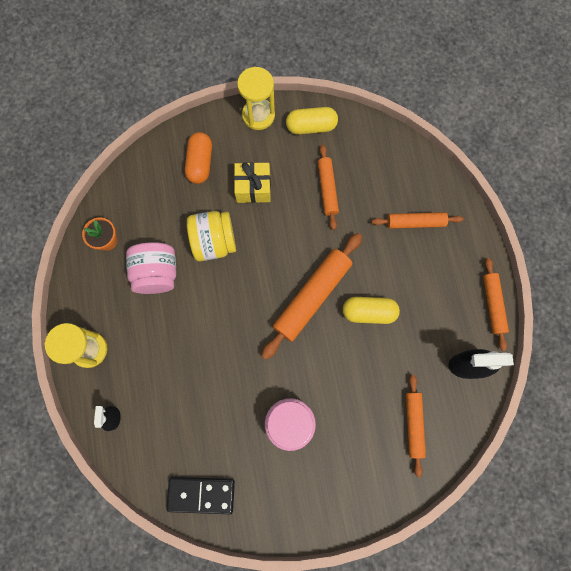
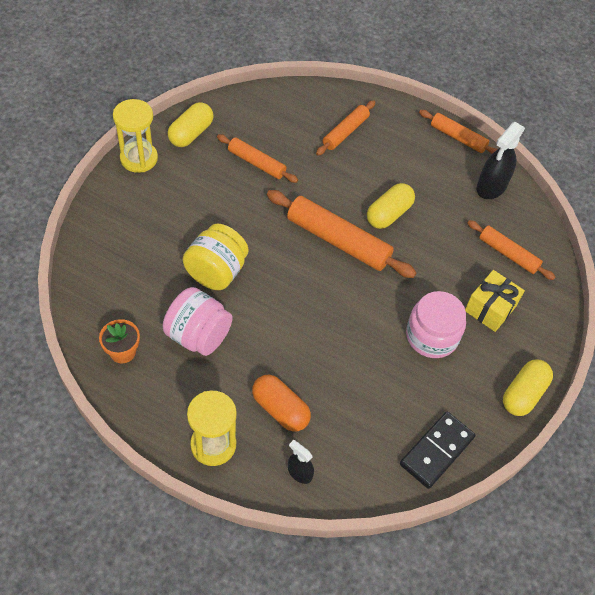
camera: 55 degrees left, 20 degrees down
orange capsule [185,132,212,184] -> orange capsule moved to [252,375,311,432]
yellow gift [234,162,271,203] -> yellow gift moved to [465,270,525,332]
orange rolling pin [262,233,362,359] -> orange rolling pin turned 45 degrees counterclockwise [267,190,416,278]
none -> yellow capsule [503,359,553,416]

